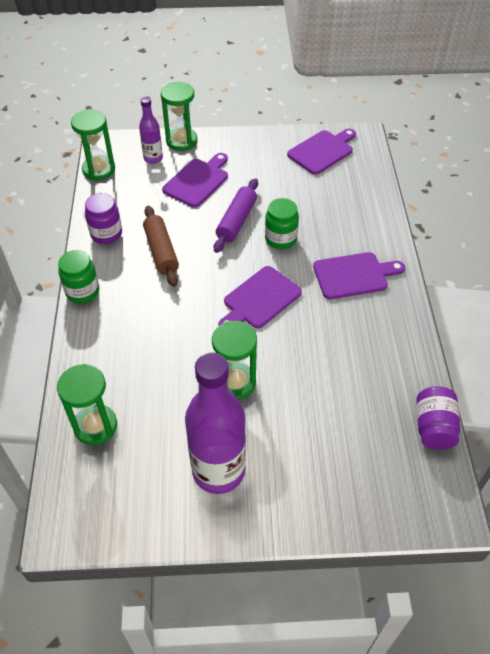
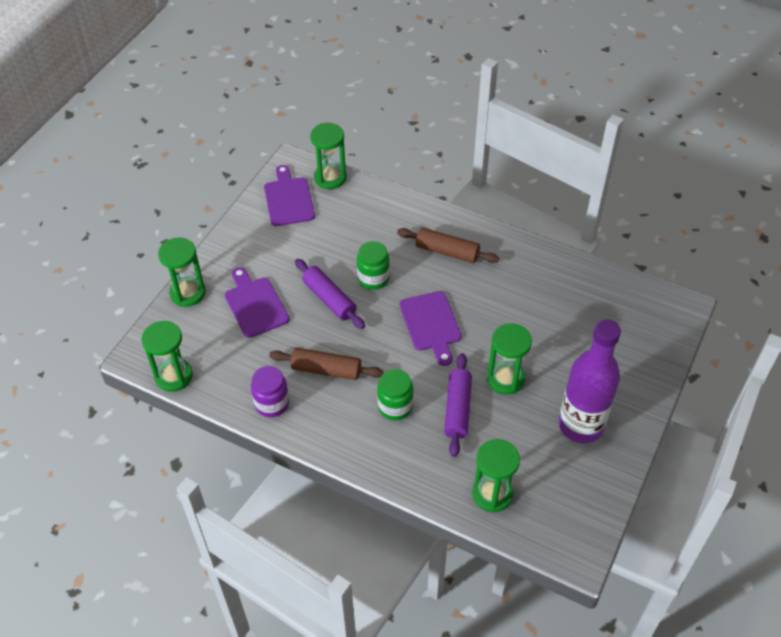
camera: 60 degrees left, 0 degrees up
green jar [58,250,99,303] -> green jar moved to [377,369,413,421]
purple bottle [139,97,163,164] -> none
purple cutting board [313,252,405,299] -> brown rolling pin [397,228,499,263]
purple jar [416,386,460,450] -> none
none -> green hourglass [310,123,346,189]
none -> purple rolling pin [444,353,472,457]

